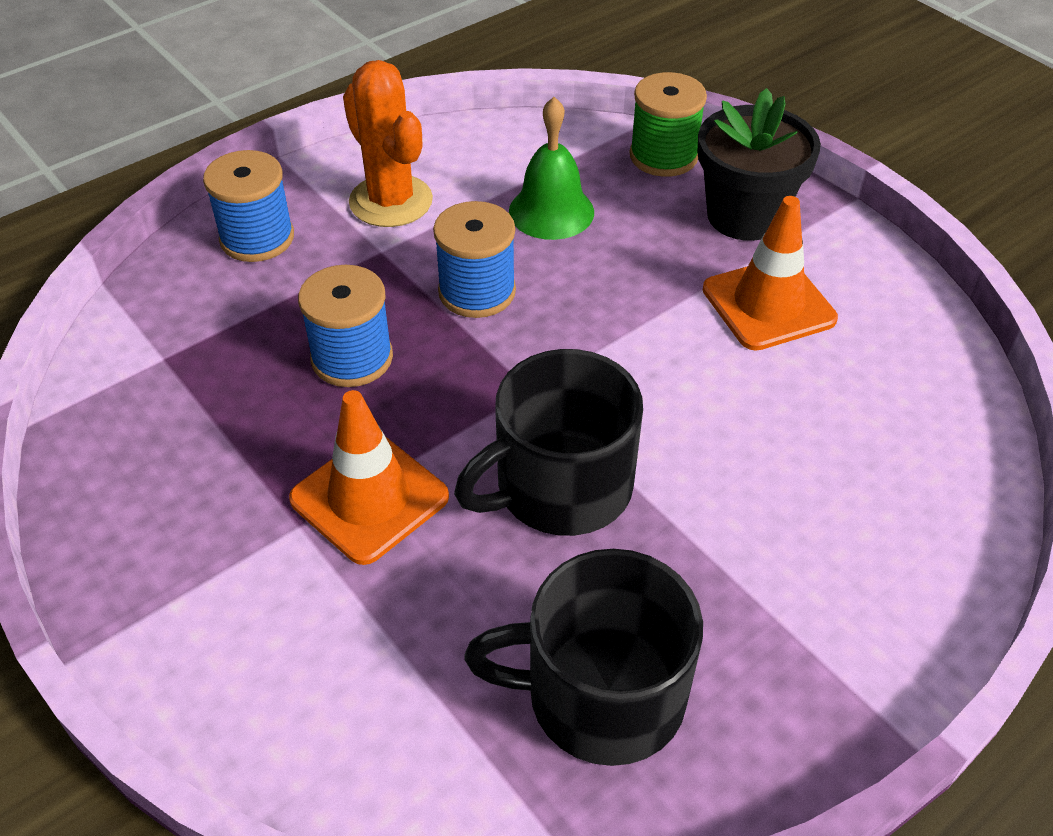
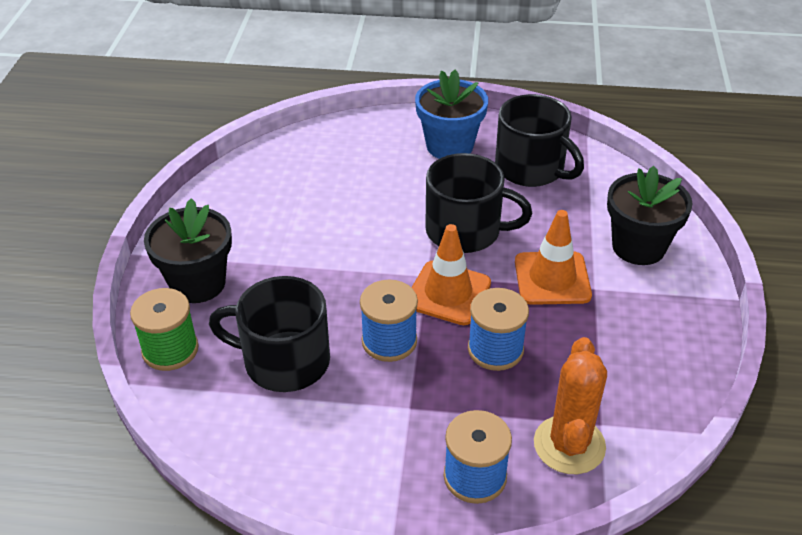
camera: 135 degrees left, 5 degrees down
orange cactus [343,60,433,227] -> orange cactus moved to [534,337,607,474]
green bell [509,97,594,240] -> black mug [209,276,330,392]
orange traffic cone [703,196,838,350] -> orange traffic cone moved to [411,224,491,325]
none -> blue flower pot [415,70,488,159]
none -> black flower pot [607,166,693,265]

